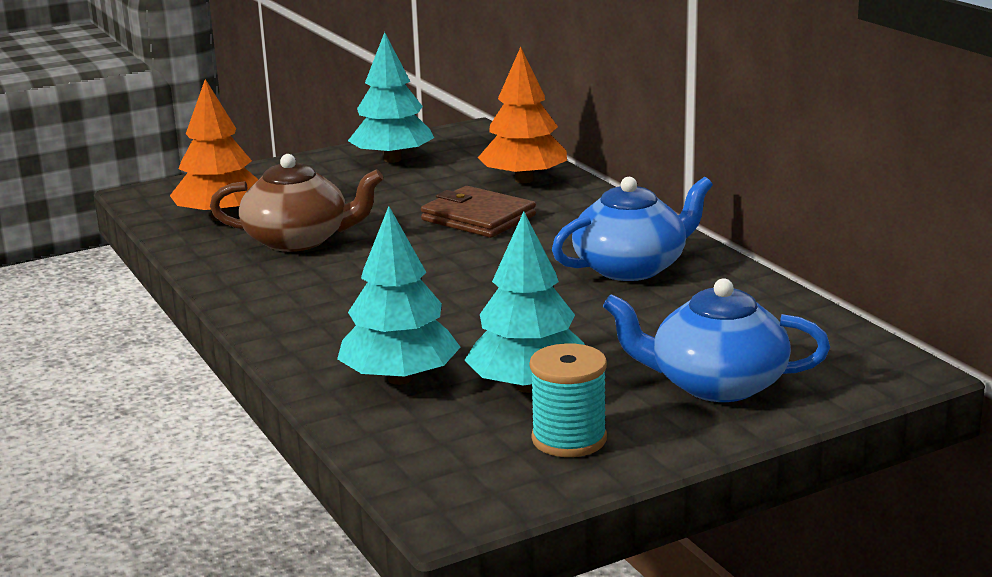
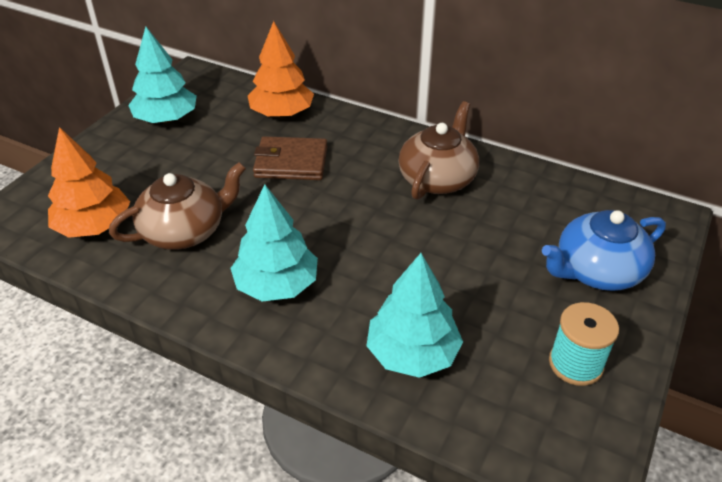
camera: 35 degrees left, 20 degrees up
turquoise tree [464,211,585,393] -> turquoise tree moved to [231,184,318,301]
blue teapot [552,177,713,281] -> brown teapot [398,101,479,200]

